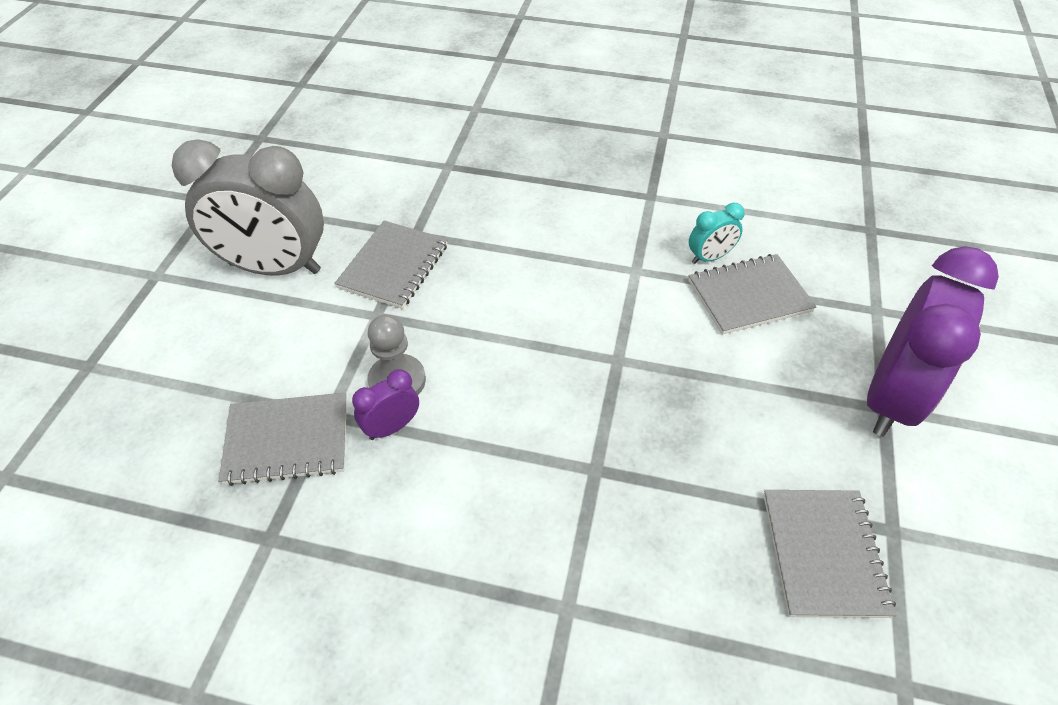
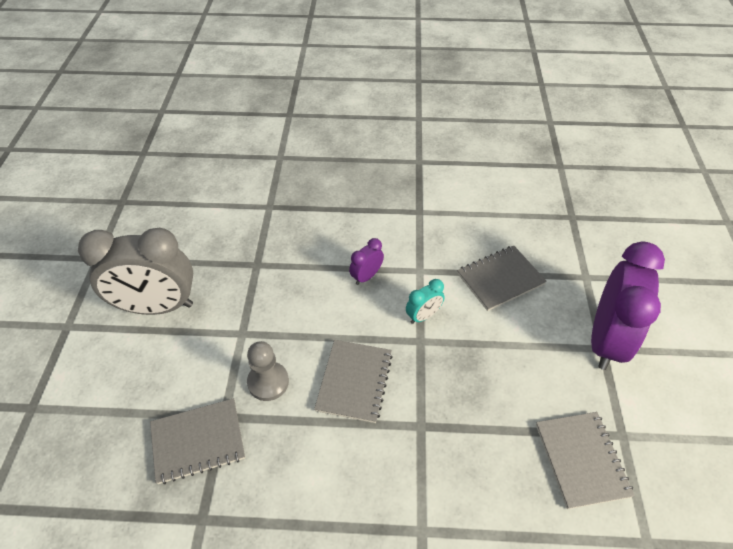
camera: 10 degrees left, 0 degrees up
grey notebook [335,221,448,309] -> grey notebook moved to [314,340,393,423]
purple clock [352,369,419,440] -> purple clock moved to [349,238,384,285]
turquoise clock [689,203,745,264] -> turquoise clock moved to [406,279,445,324]

